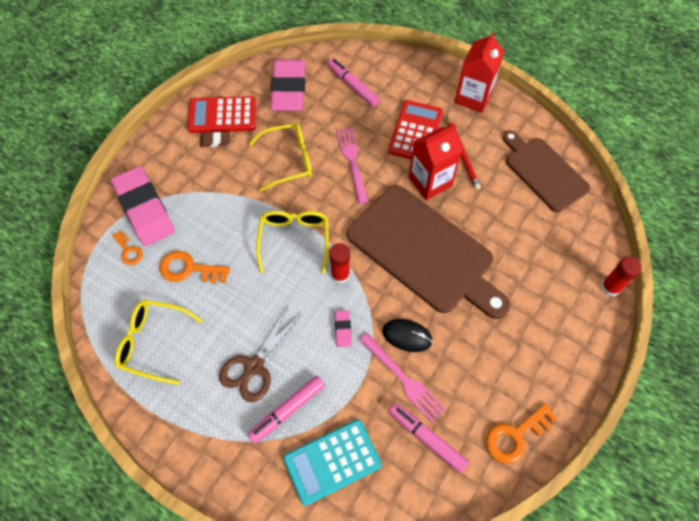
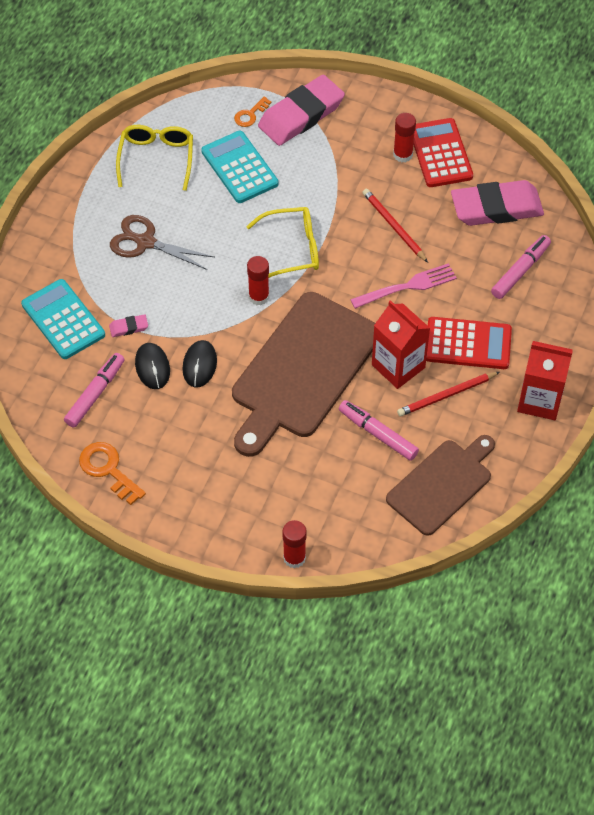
camera: 80 degrees right, 5 degrees down
orange key [159,251,230,283] -> turquoise calculator [201,131,279,203]
brown eraser [200,132,230,147] -> red glue stick [393,113,416,162]
pink marker [247,375,325,444] -> pink marker moved to [339,400,419,461]
yellow glasses [248,123,312,192] -> red pencil [362,189,428,262]
pink eraser [335,311,352,347] -> pink eraser moved to [109,314,148,337]
pink fork [359,333,446,422] -> black mouse [135,343,170,389]

